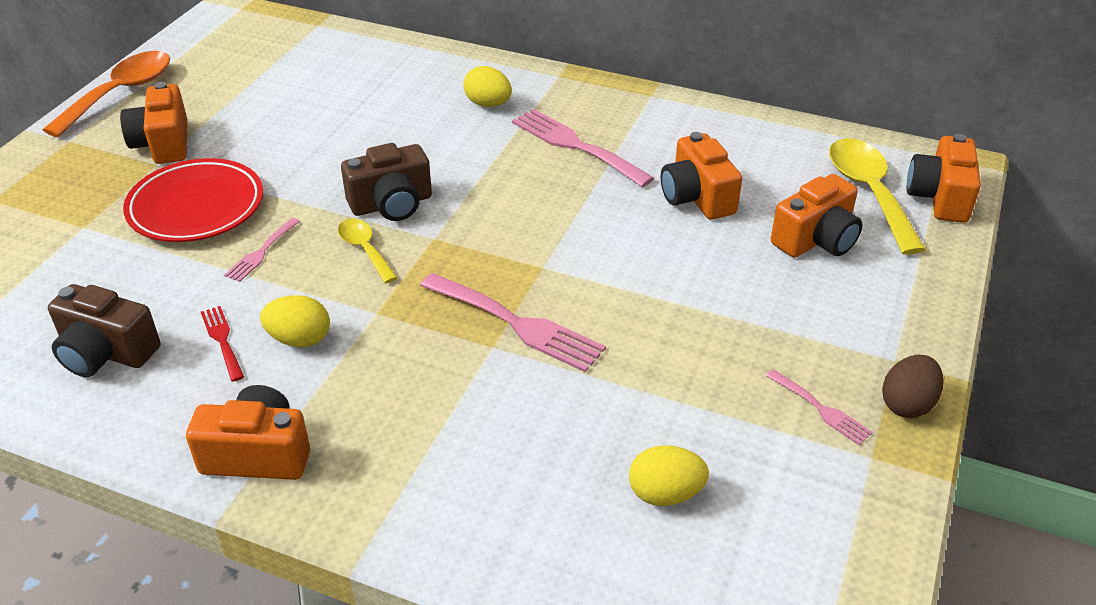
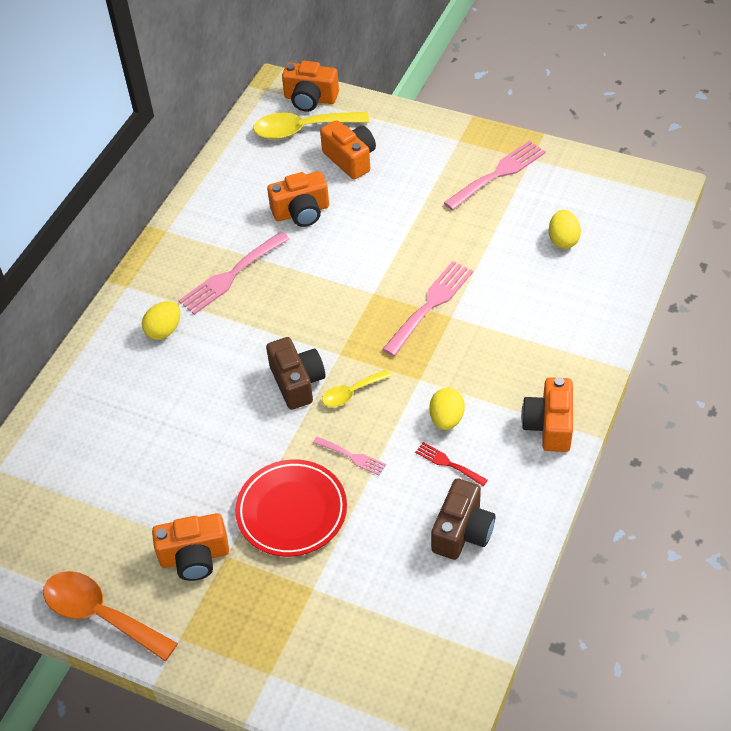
camera: 85 degrees left, 10 degrees up
red fork [201,306,244,382] -> red fork turned 60 degrees clockwise [415,442,488,486]
pink fork [766,369,873,445] -> pink fork [444,140,546,210], size x1.88
brown egg [882,355,943,418] -> none

